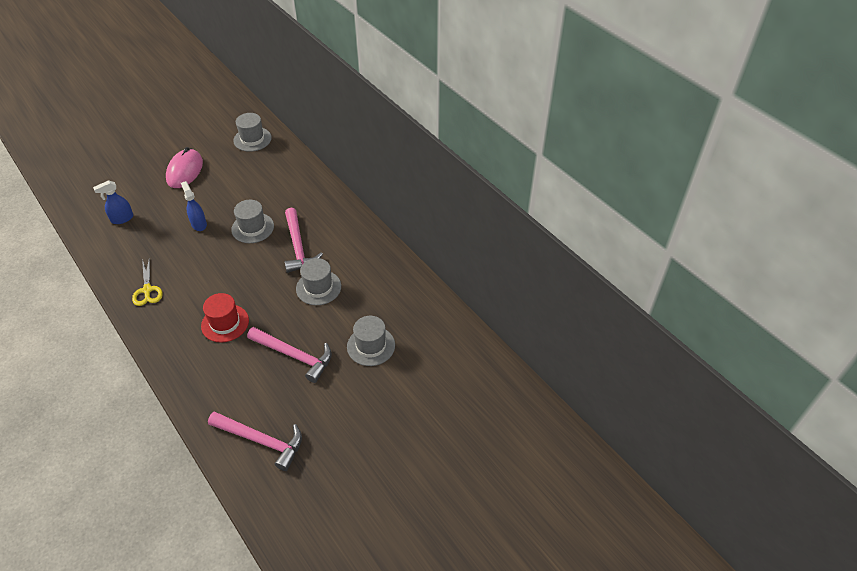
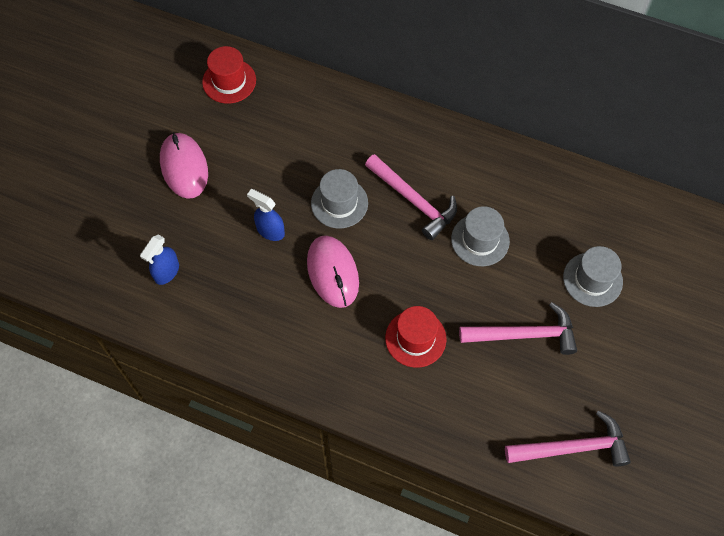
camera: 30 degrees left, 15 degrees up
yellow scissors [132,257,163,306] -> none
grey hat [233,113,272,152] -> red hat [202,46,256,104]
none -> pink mouse [307,235,359,308]

